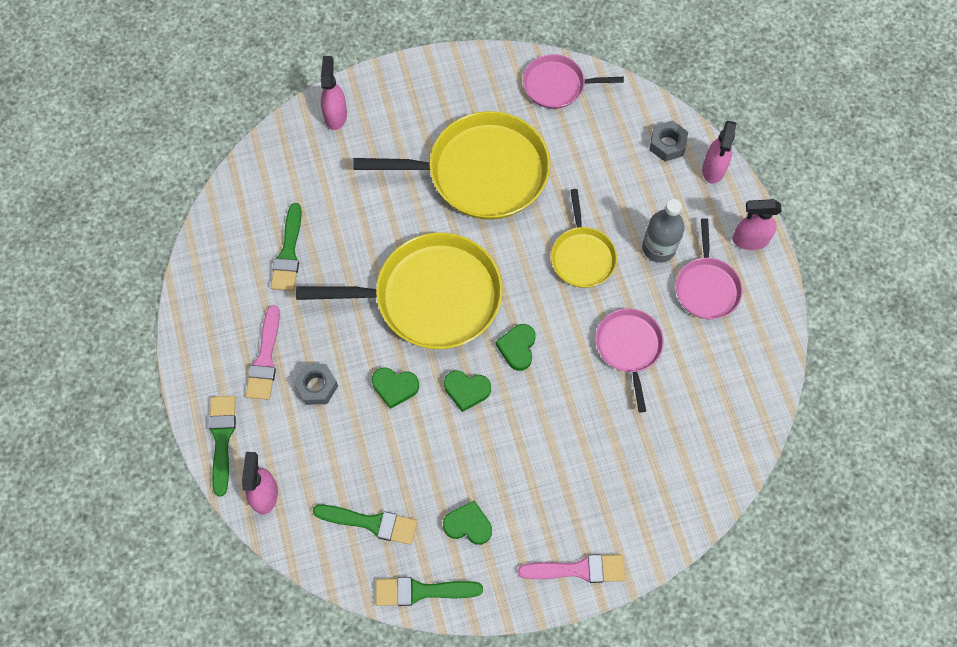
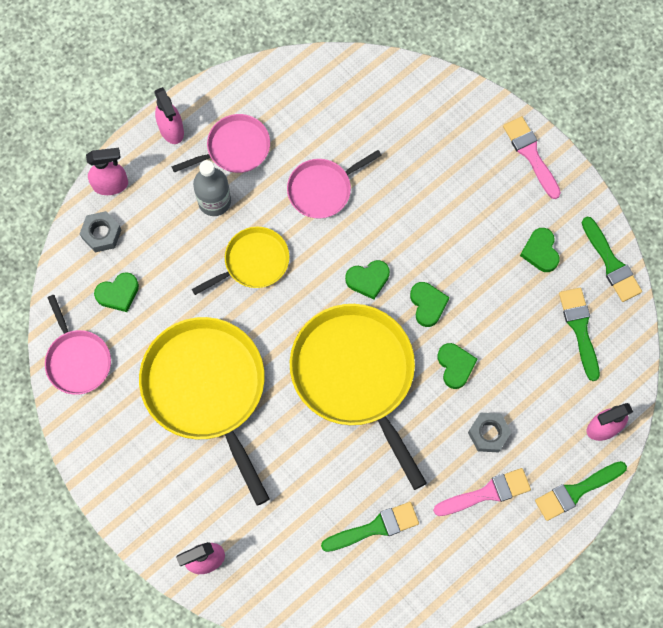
camera: 115 degrees left, 5 degrees up
none -> green heart [94,272,139,312]

